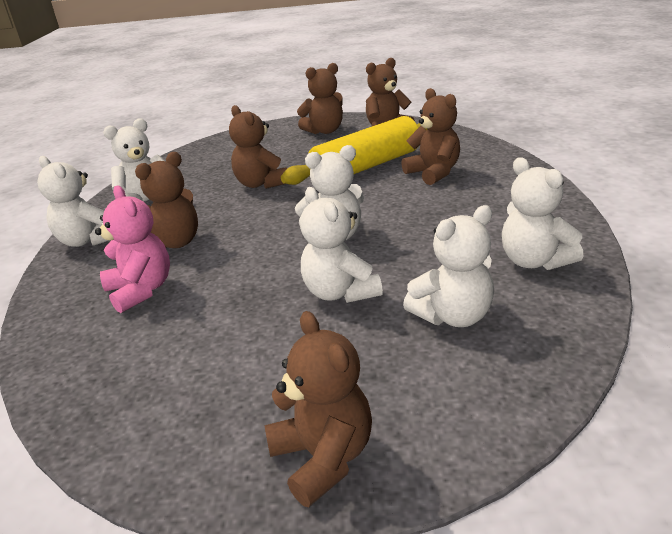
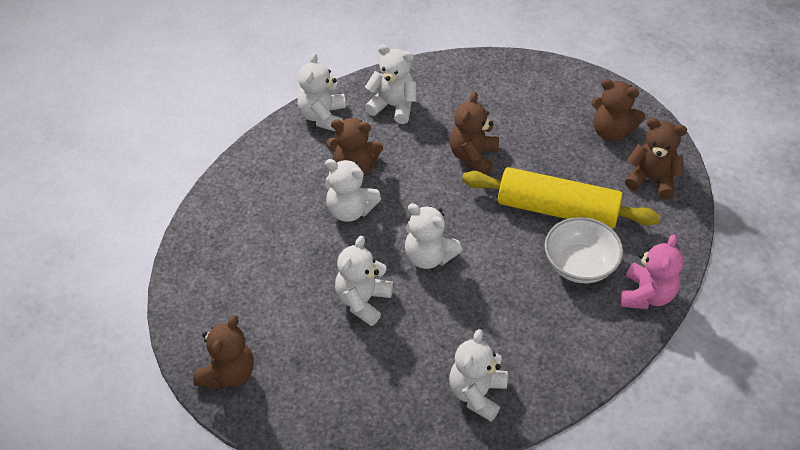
camera: 50 degrees right, 20 degrees up
pink teddy bear [95,186,170,313] -> pink teddy bear moved to [620,234,683,309]
brown teddy bear [401,88,460,185] -> white bowl [545,217,623,283]
white teddy bear [403,205,494,327] -> white teddy bear moved to [325,159,381,222]

